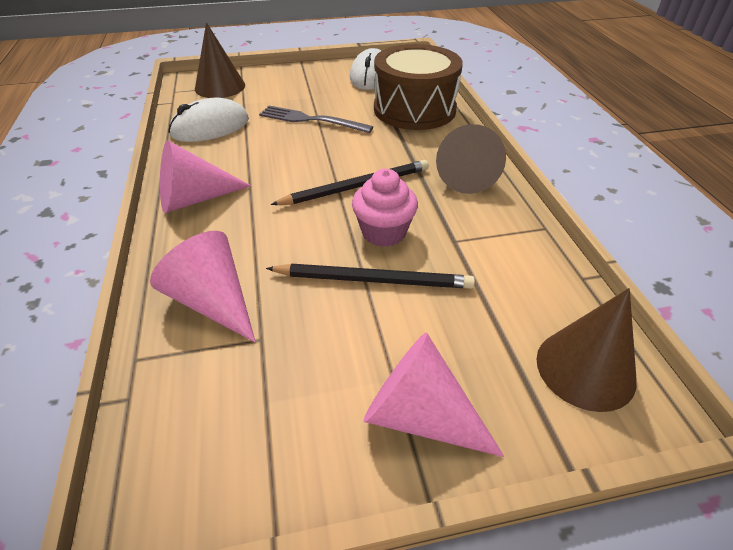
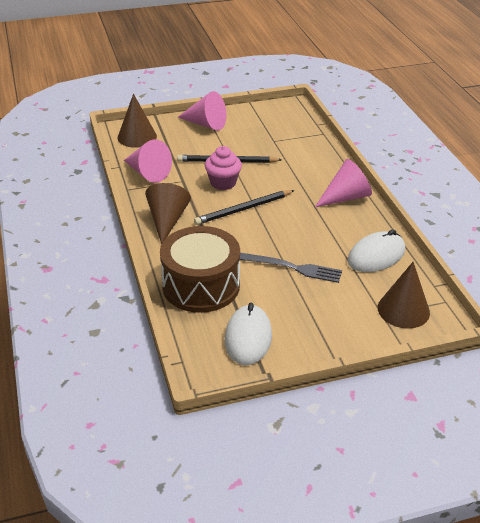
camera: 175 degrees right, 5 degrees down
pink cone [150,231,255,342] -> pink cone moved to [124,139,172,183]

